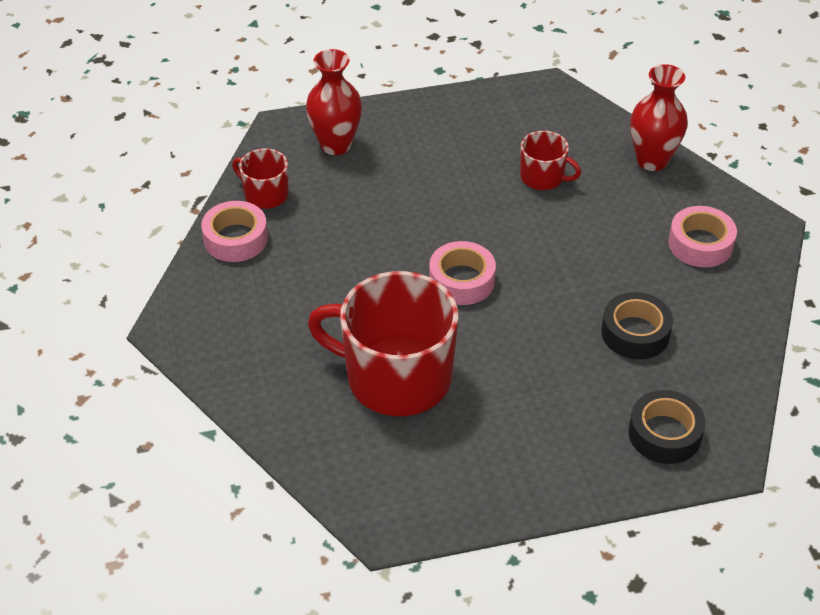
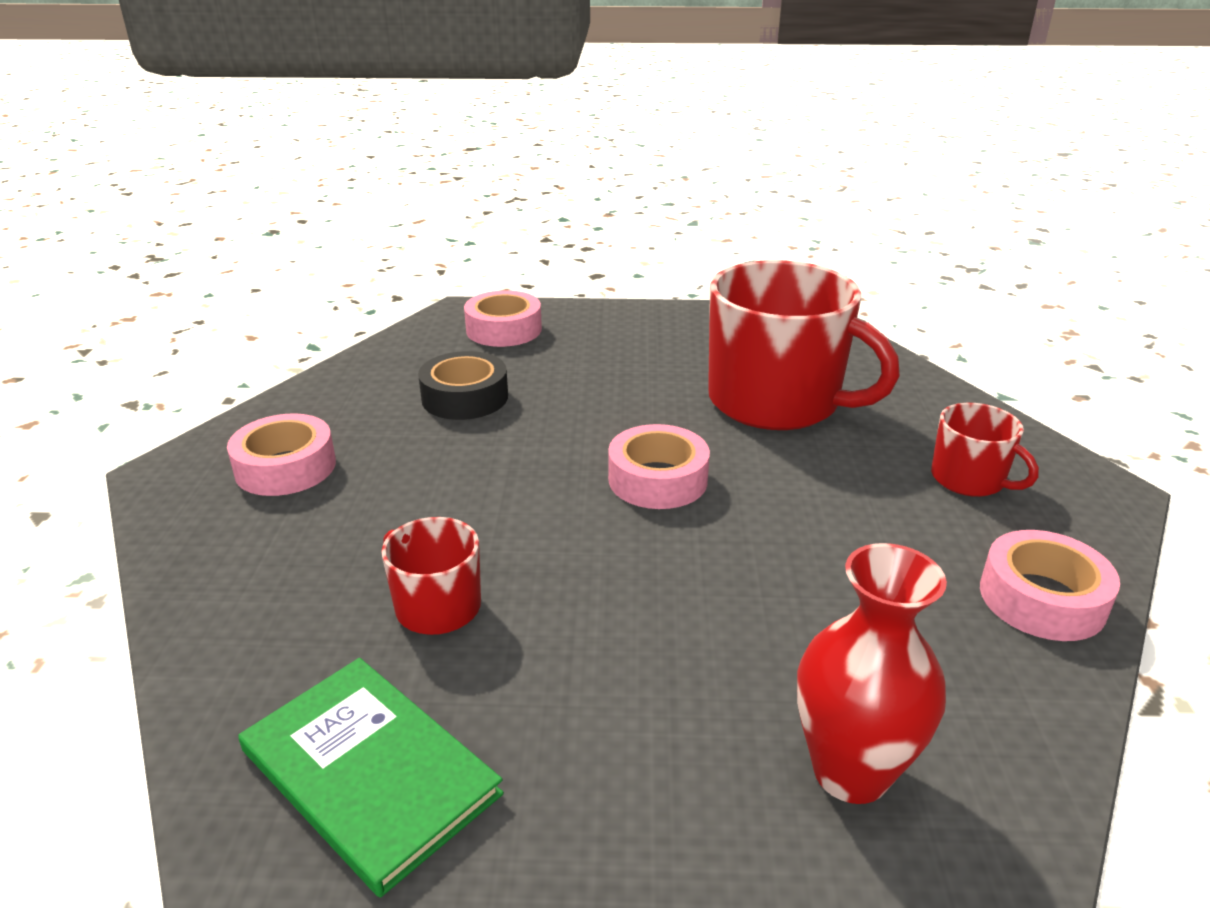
camera: 165 degrees left, 15 degrees down
red mug [232,148,289,209] -> red mug moved to [931,403,1039,497]
black tape [629,390,705,464] -> pink tape [464,290,542,347]
red vase [630,64,688,171] -> none
none -> green book [238,658,504,898]

